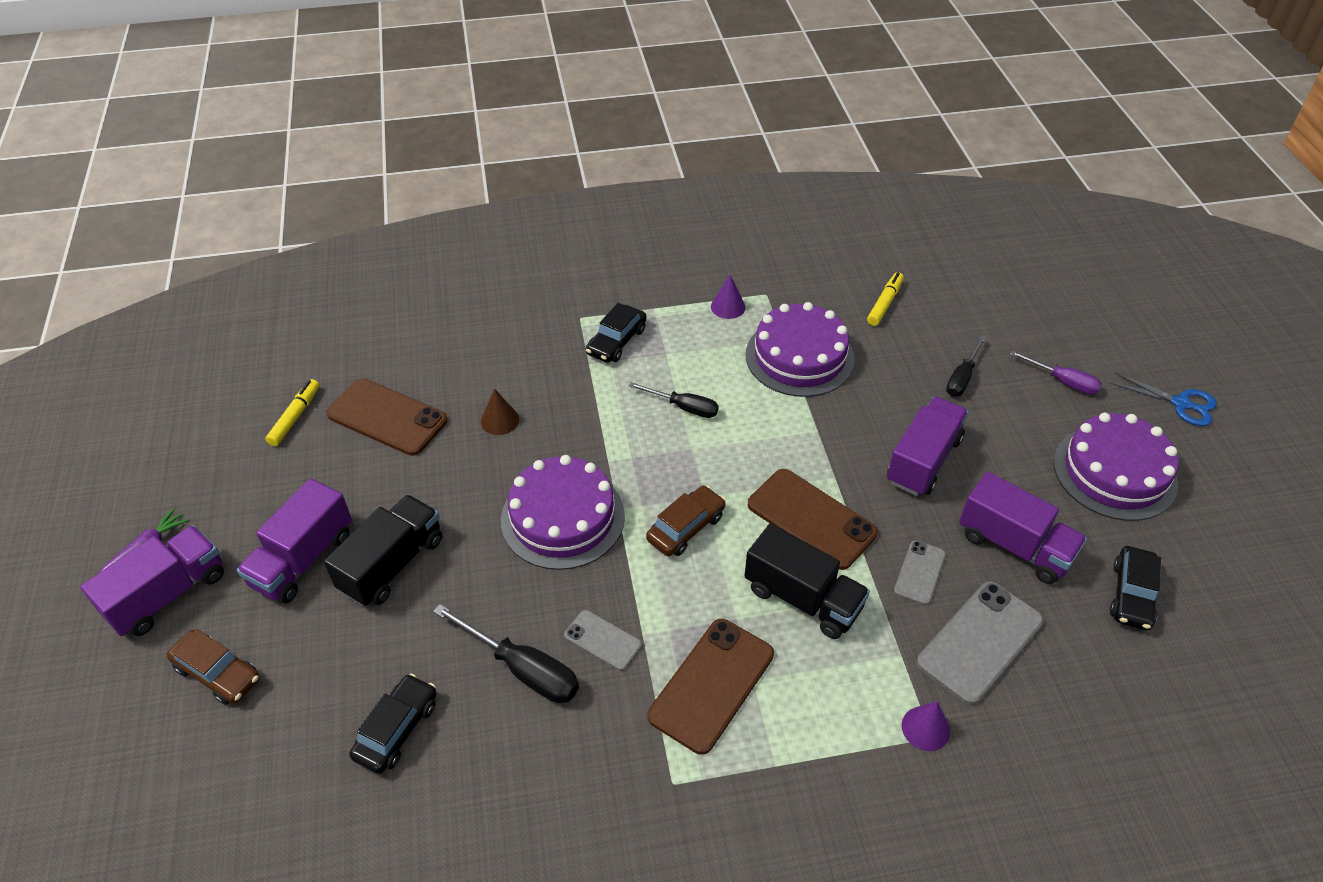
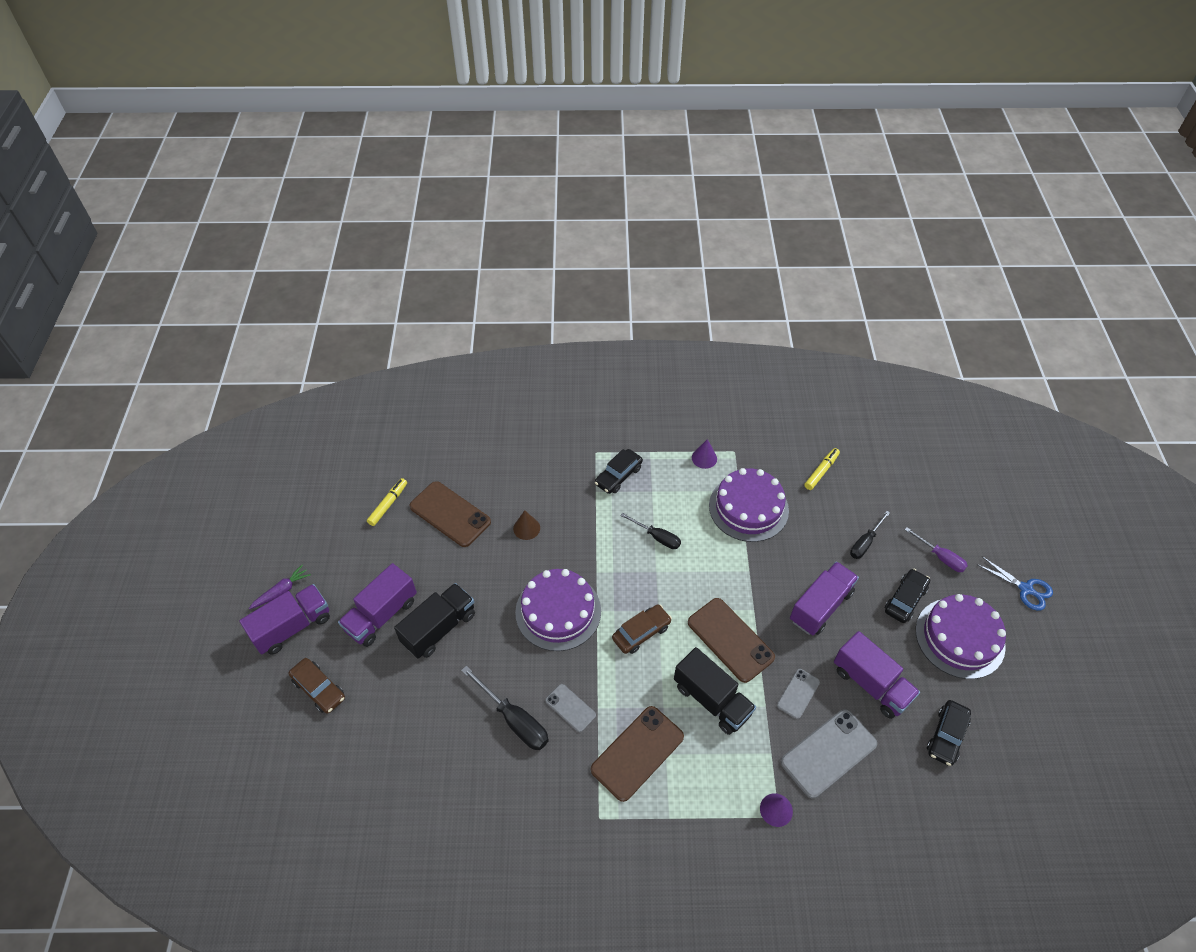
camera: 10 degrees right, 5 degrees up
black car [349,673,437,774] -> black car moved to [885,569,930,623]

